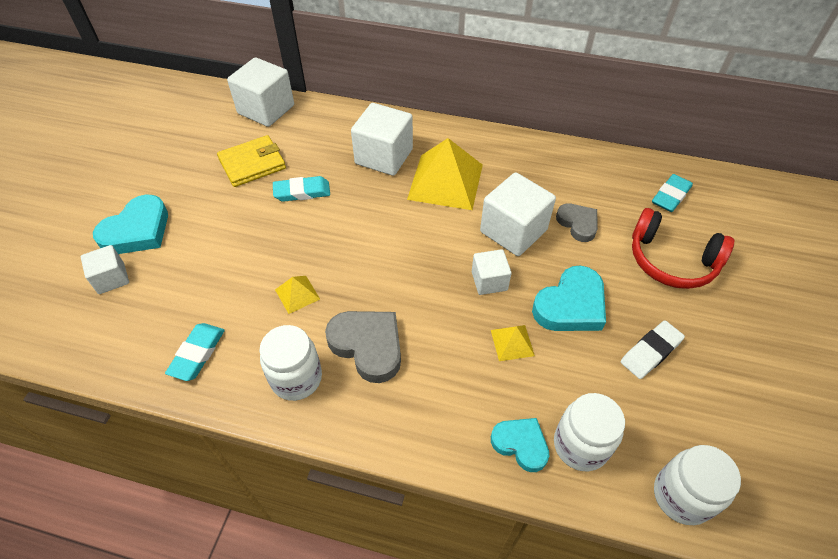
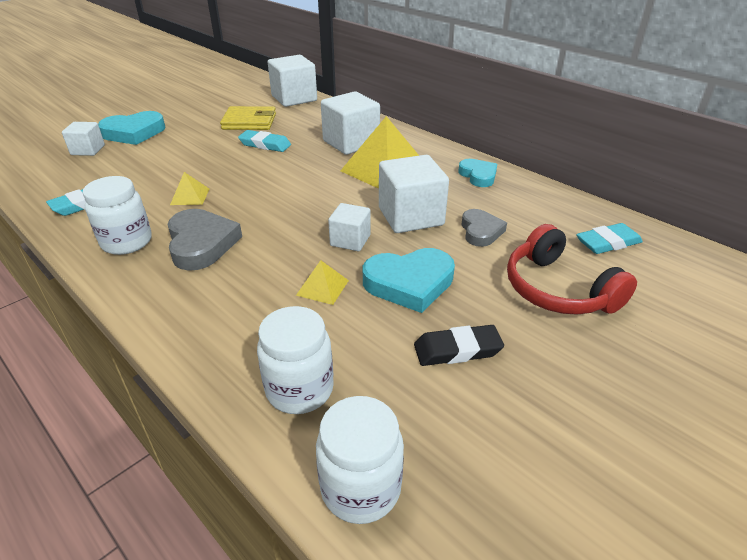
camera: 30 degrees right, 15 degrees down
turquoise heart [491,418,550,472] -> turquoise heart moved to [458,159,497,187]
white eraser [621,320,685,379] -> black eraser [414,325,504,366]

